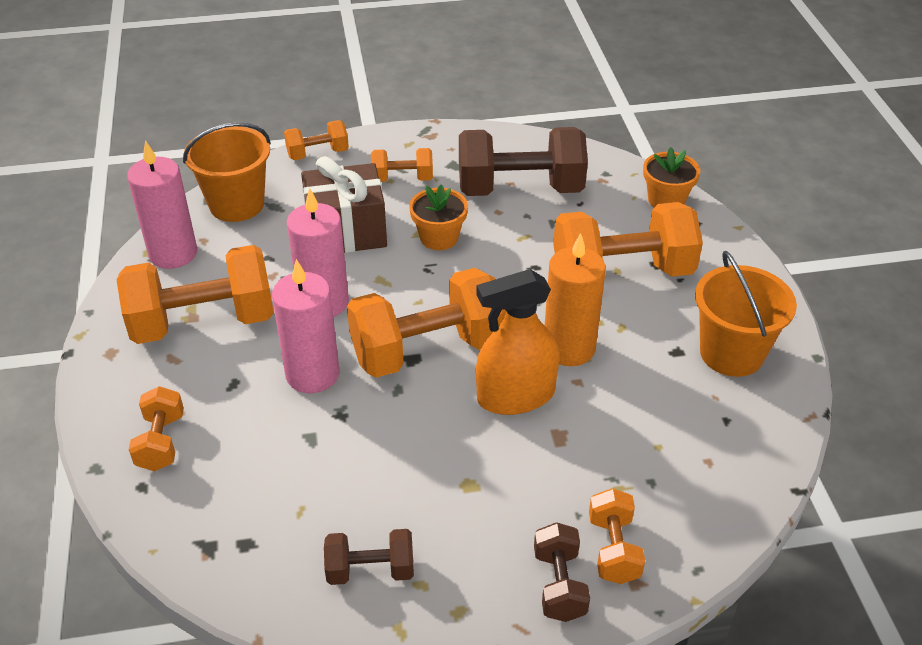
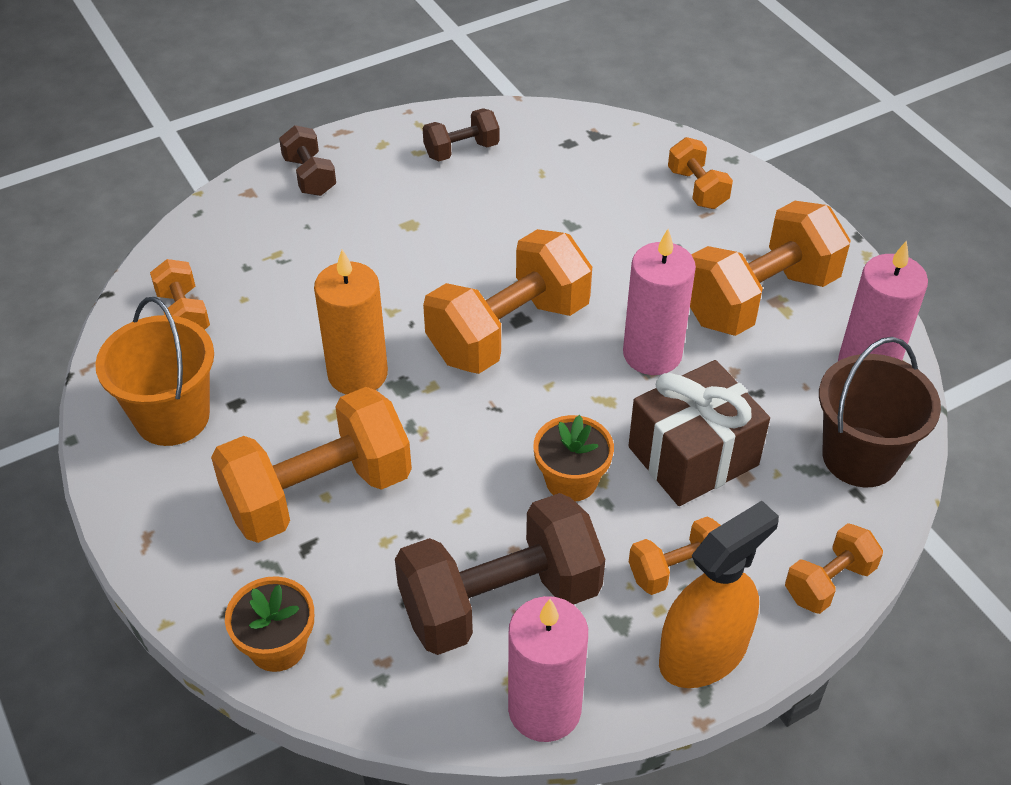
camera: 160 degrees right, 5 degrees up
orange bucket [183,122,271,222] -> brown bucket [819,337,941,487]
pink candle [272,259,339,393] -> pink candle moved to [508,596,588,742]
orange spray bottle [476,269,560,415] -> orange spray bottle moved to [659,501,779,688]
orange dumbbell [589,488,645,584] -> orange dumbbell moved to [150,259,210,330]

